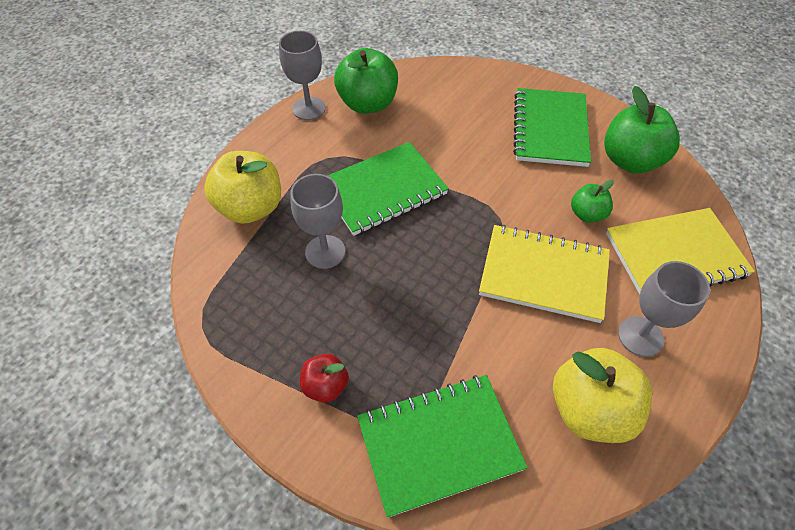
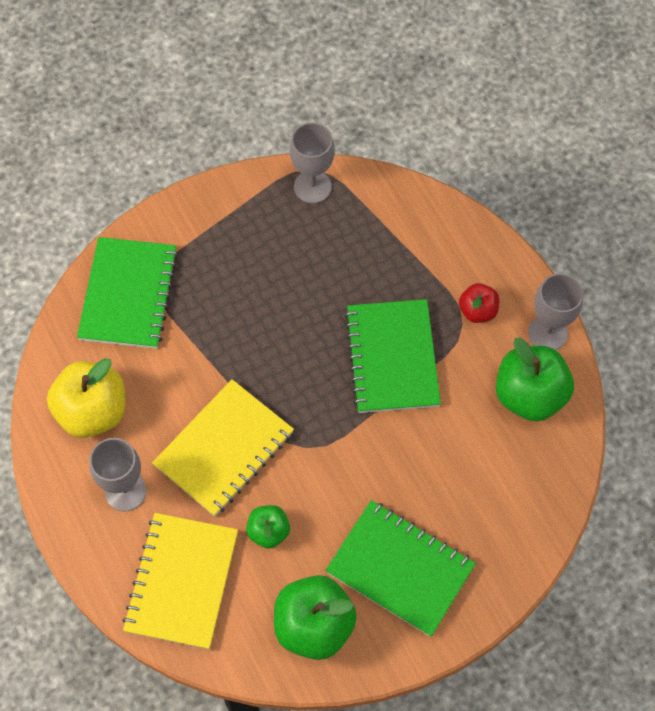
camera: 115 degrees right, 10 degrees up
yellow apple [204,151,281,224] -> none
grey goblet [290,174,345,269] -> grey goblet moved to [289,122,335,203]
red apple [300,354,349,403] -> red apple moved to [459,283,499,323]

